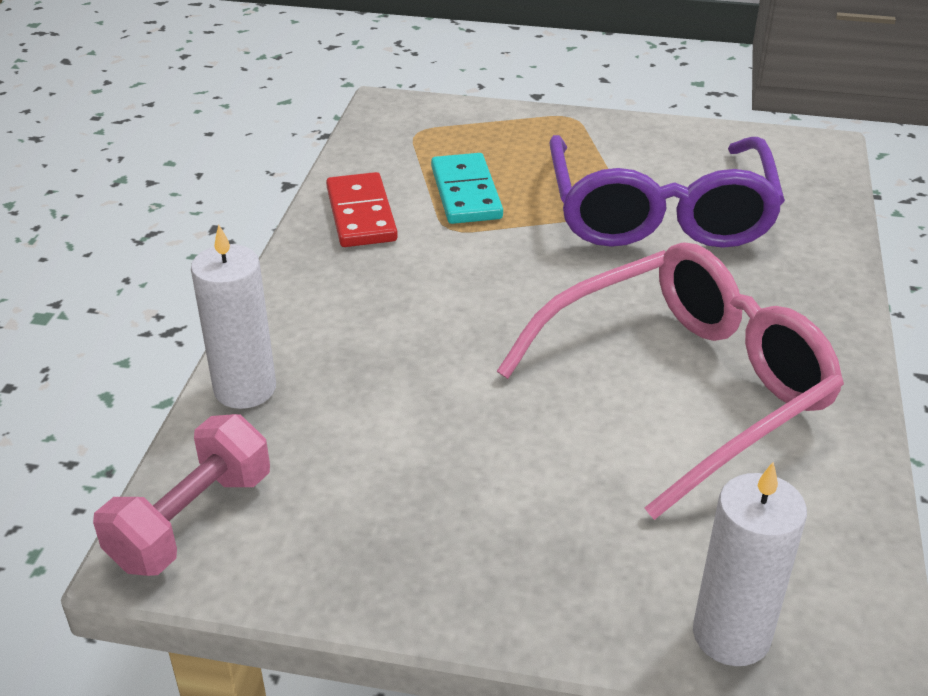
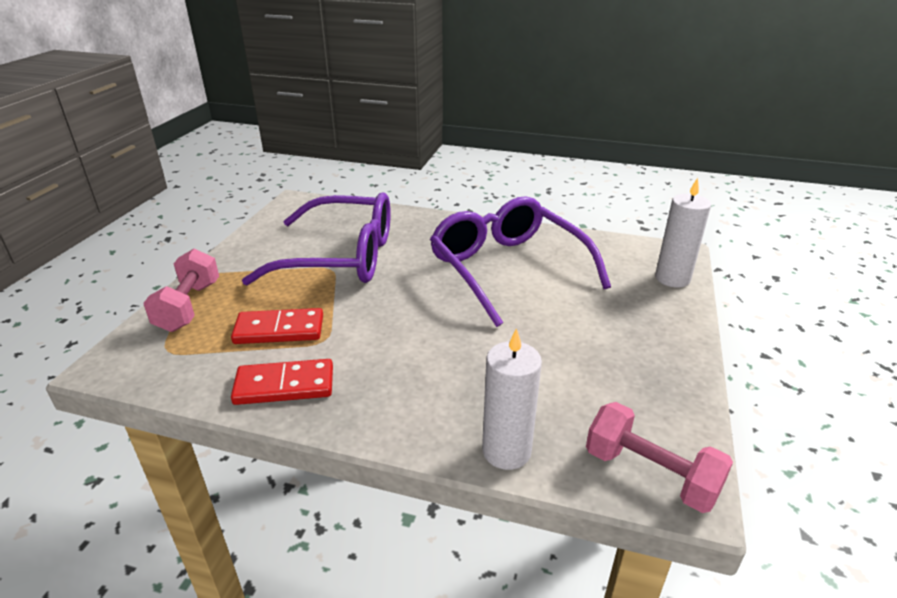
camera: 85 degrees left, 5 degrees down
turquoise domino [431,153,503,224] -> red domino [231,308,323,344]
pink glasses [497,242,844,520] -> purple glasses [430,196,611,327]
none -> pink dumbbell [143,249,219,332]

